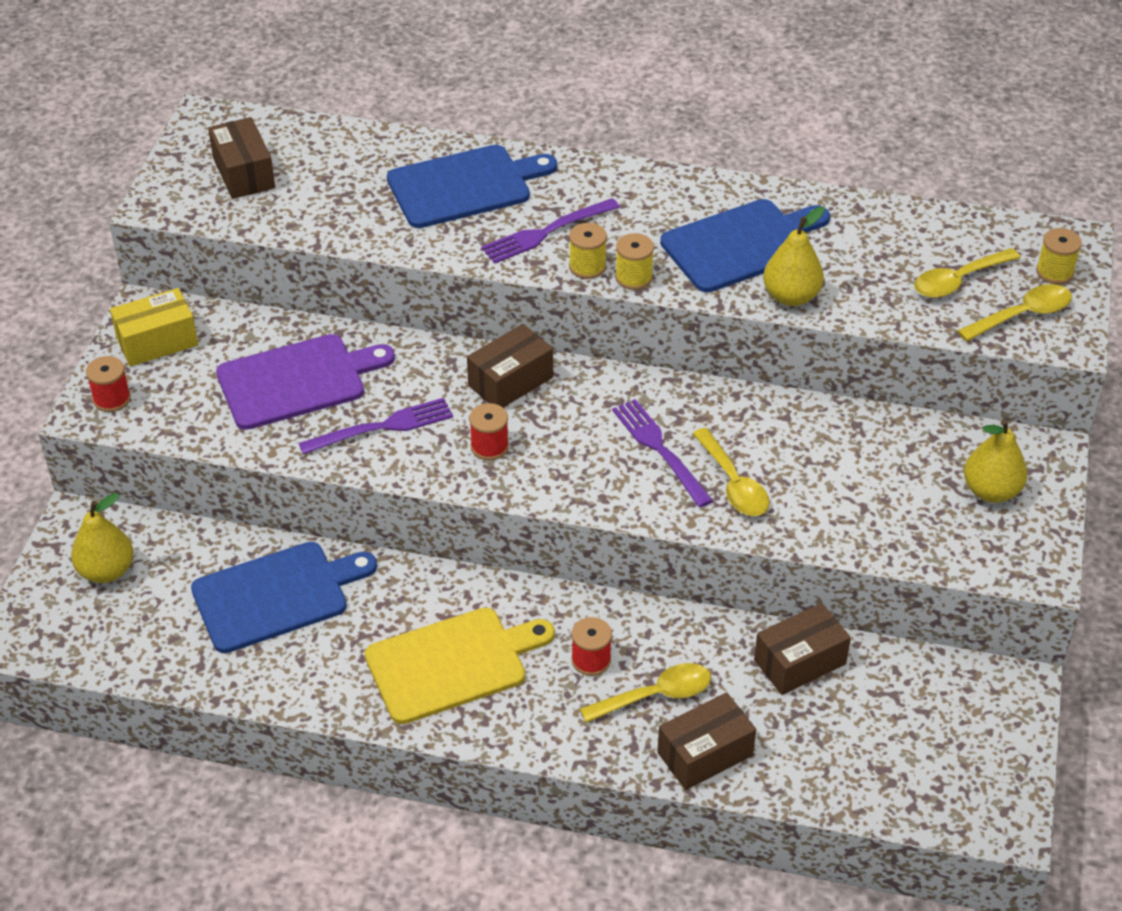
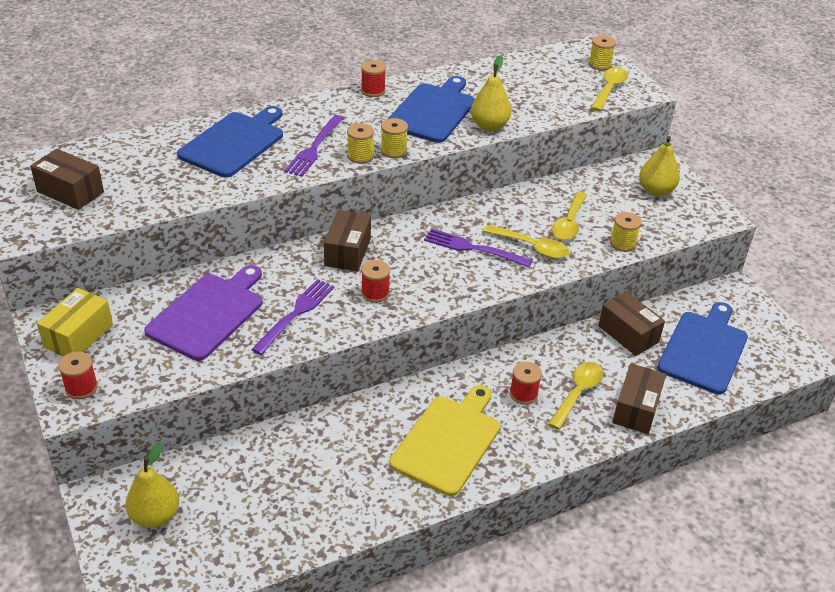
camera: 40 degrees left, 5 degrees down
blue cutting board [191,542,377,653] -> blue cutting board moved to [657,302,748,394]
brown box [754,603,851,695] -> brown box turned 60 degrees counterclockwise [598,292,665,356]
yellow spoon [914,248,1021,298] -> yellow spoon moved to [552,192,587,240]
none -> red spool [361,60,386,97]
none -> yellow spool [610,212,642,252]

